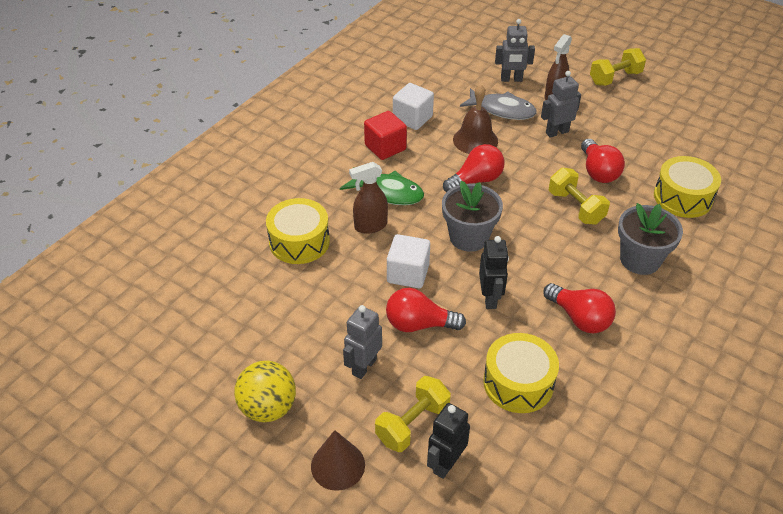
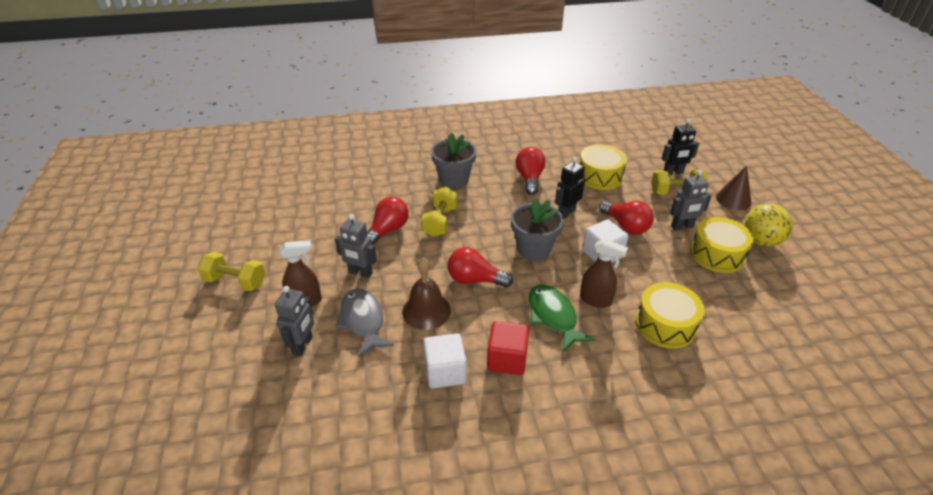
camera: 135 degrees left, 5 degrees down
grey robot [495,19,535,82] -> grey robot turned 60 degrees clockwise [275,286,314,356]
yellow drum [654,156,721,218] -> yellow drum moved to [690,217,754,273]

